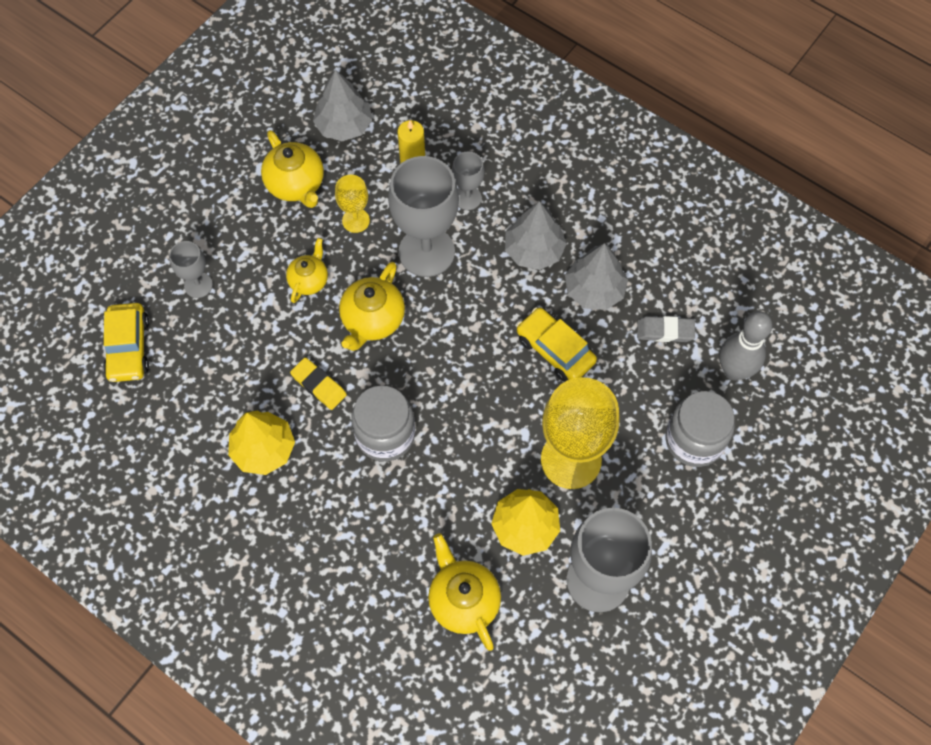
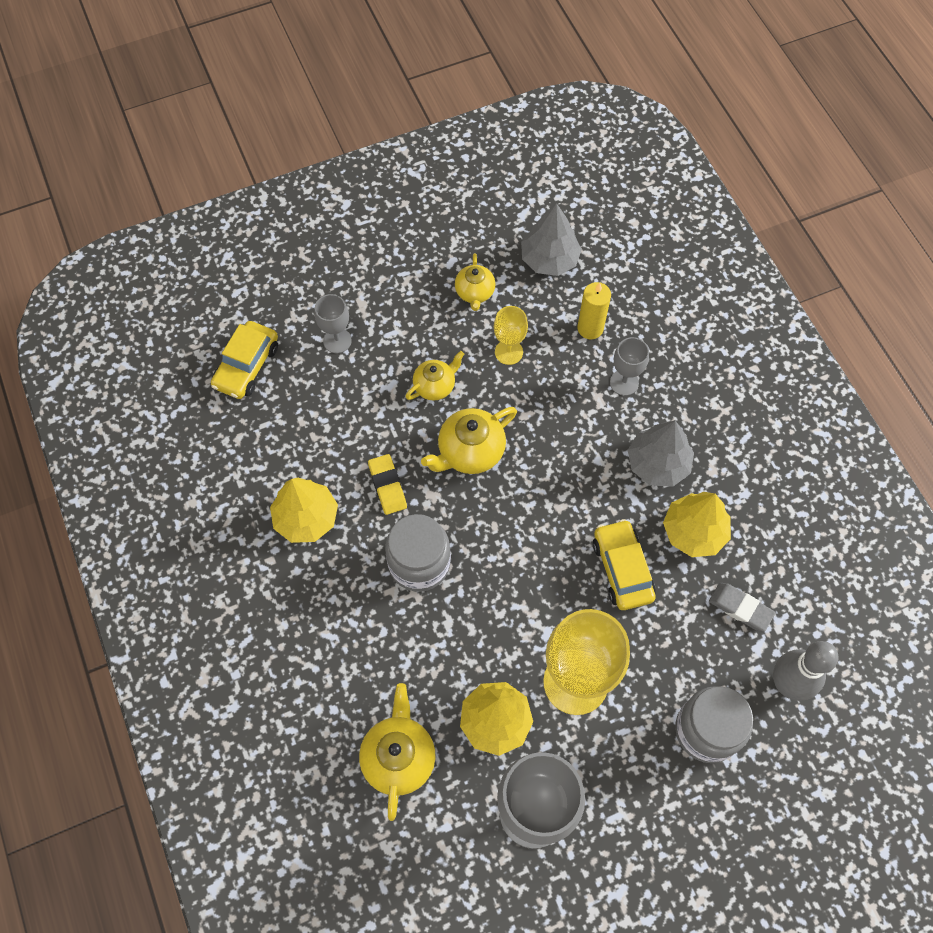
camera: 30 degrees right, 0 degrees up
yellow teapot [261,130,324,208] -> yellow teapot [455,253,495,311], size x0.65
grey goblet [388,156,459,277] -> none
grey tree [565,243,628,310] -> yellow tree [663,492,731,557]

